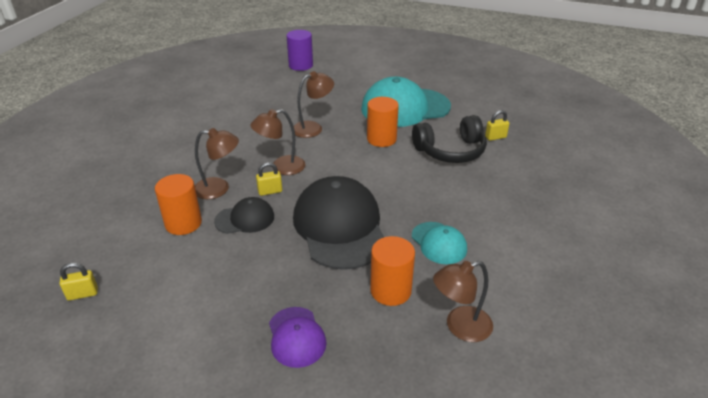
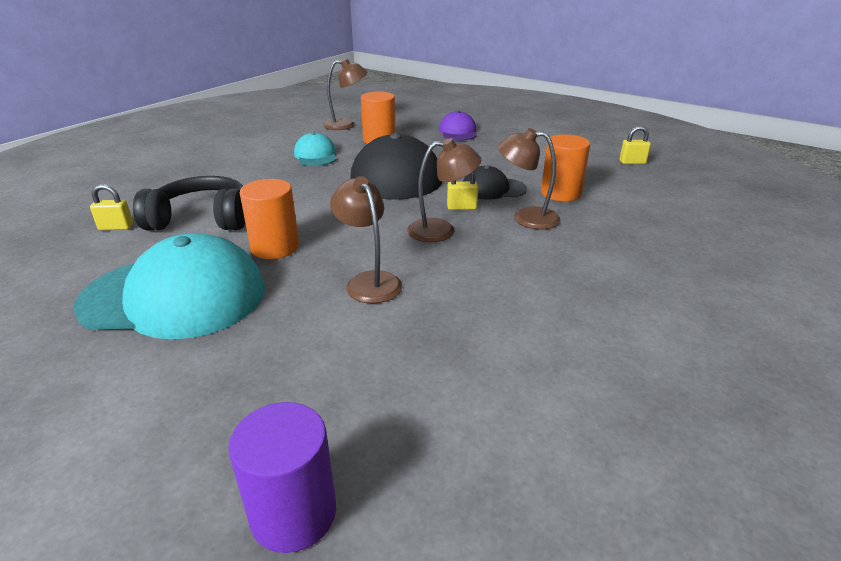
camera: 165 degrees left, 5 degrees down
brown lamp [294,71,334,138] -> brown lamp turned 75 degrees clockwise [330,176,402,304]

